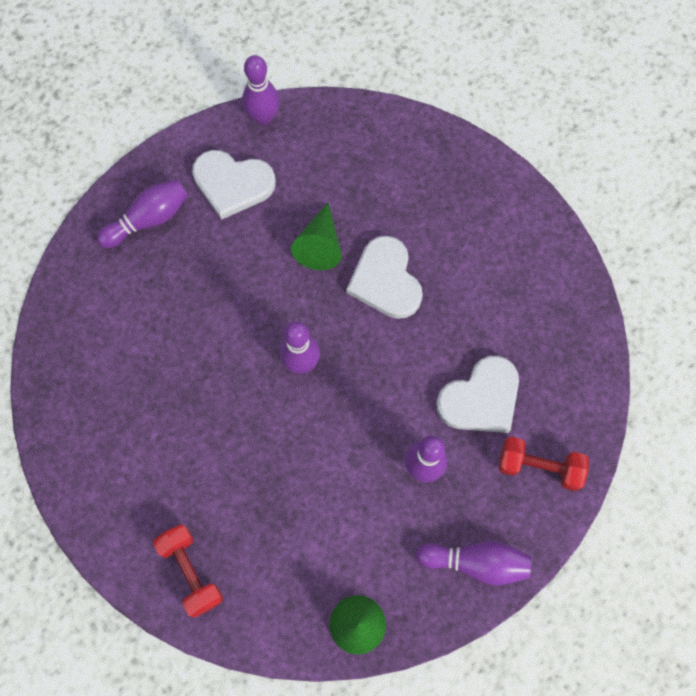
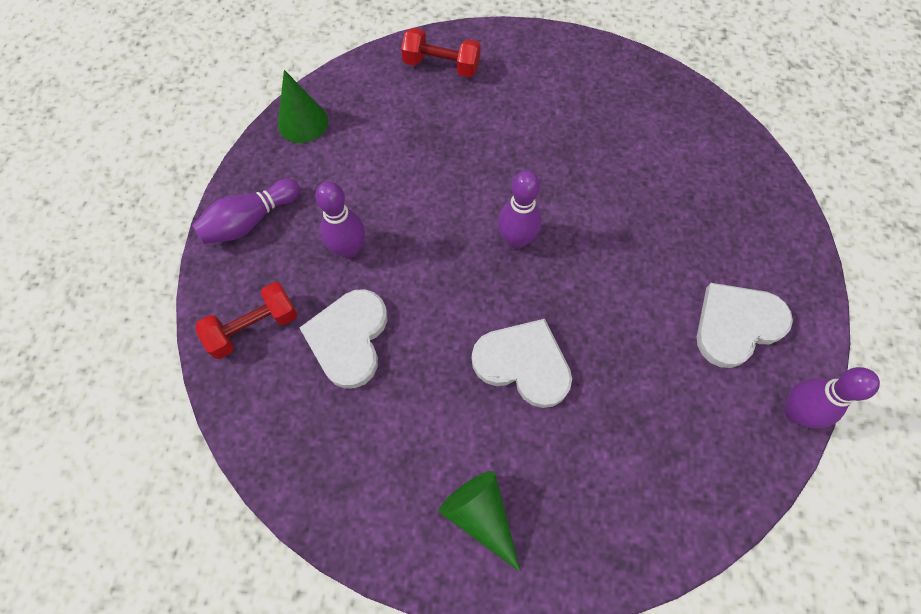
camera: 135 degrees right, 5 degrees down
purple bowling pin [97,179,188,248] -> none
green cone [291,202,342,270] -> green cone moved to [439,471,521,572]

